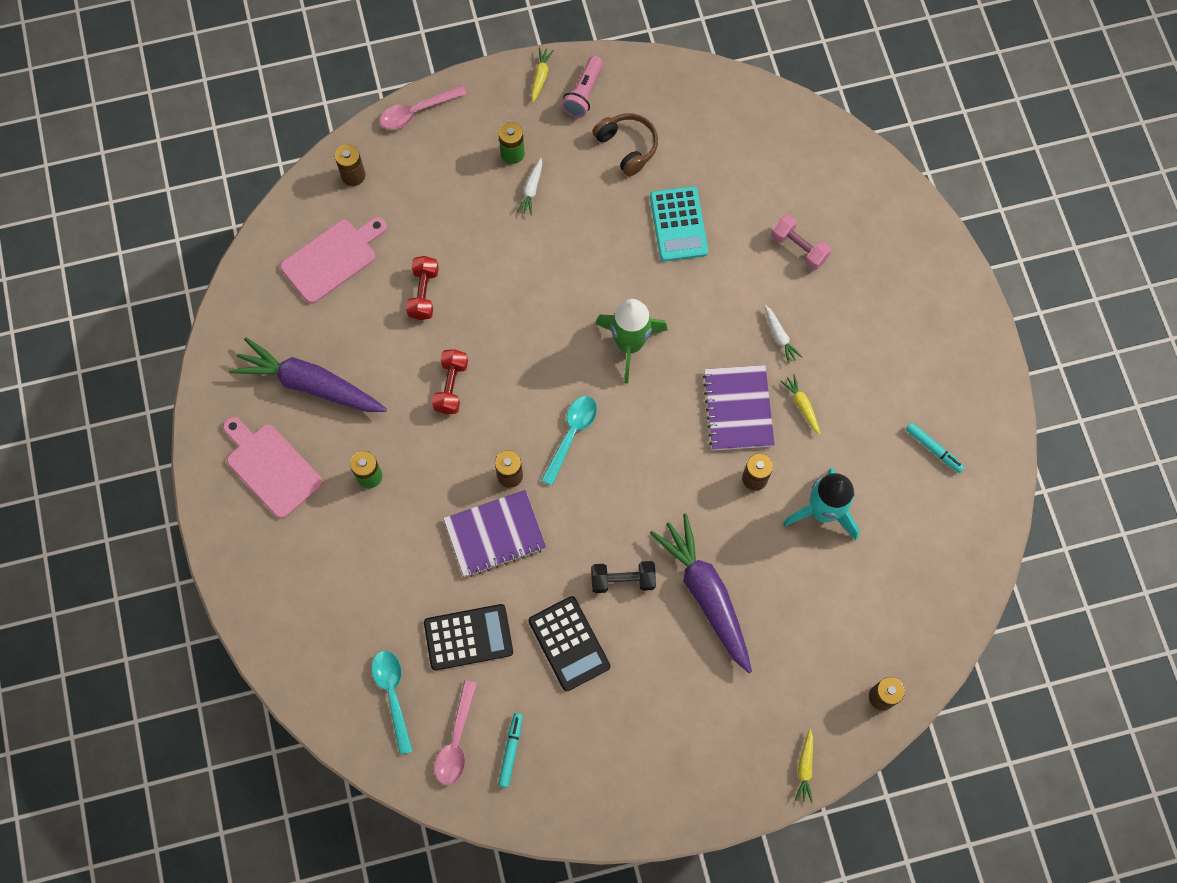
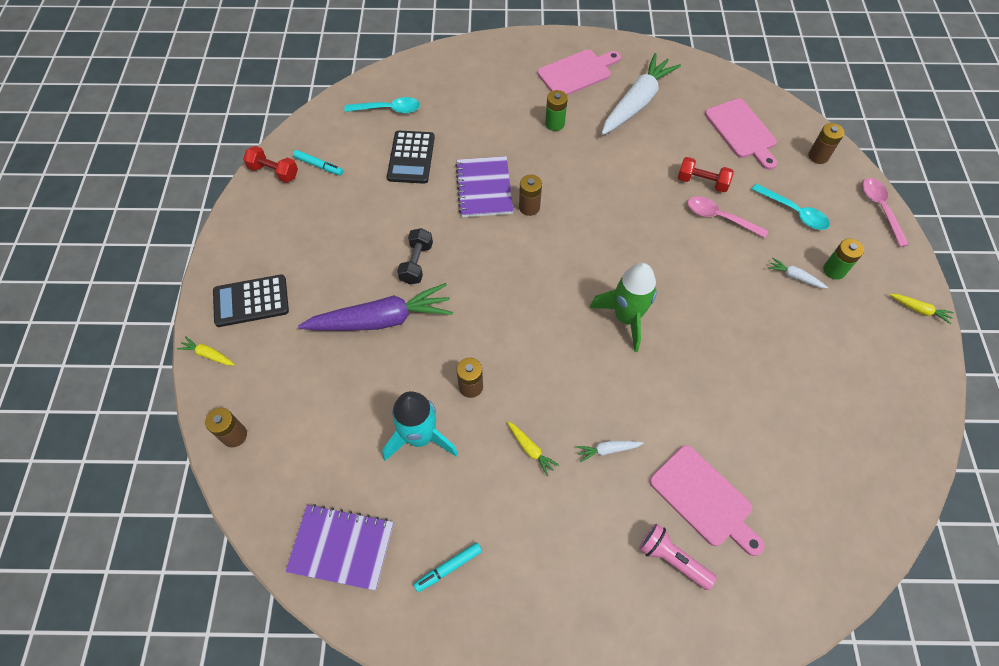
camera: 105 degrees right, 10 degrees down
purple carrot [229,337,387,412] -> white carrot [602,53,681,135]
red dumbbell [432,349,468,414] -> red dumbbell moved to [243,146,298,183]
pink spoon [435,680,477,785] -> pink spoon moved to [687,196,768,238]
black calculator [528,596,610,691] -> black calculator moved to [213,274,289,327]
turquoise spoon [541,396,597,486] -> turquoise spoon moved to [752,183,830,230]
pink flashlight [561,56,603,118] -> pink flashlight moved to [639,524,717,590]
brown headphones [592,113,658,176] -> none
turquoise calculator [650,186,708,262] -> none
purple notebook [702,365,775,450] -> purple notebook moved to [285,504,393,591]
pink dumbbell [771,215,831,270] -> pink cutting board [650,445,764,556]
yellow carrot [780,374,820,434] -> yellow carrot turned 60 degrees clockwise [507,422,559,476]

